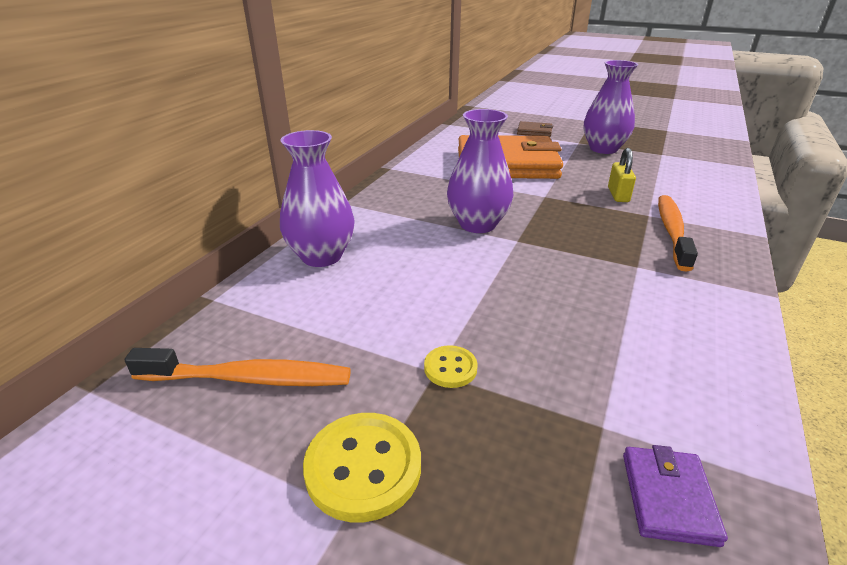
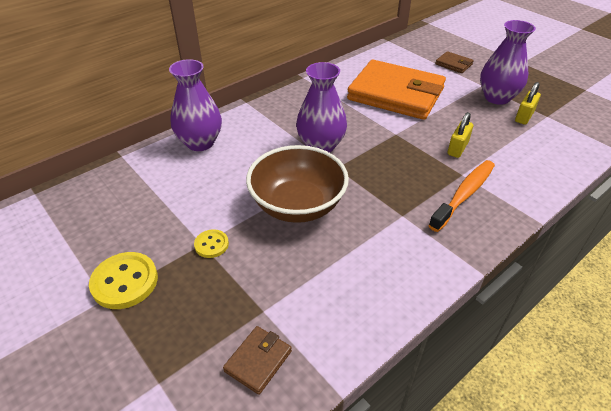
camera: 25 degrees right, 10 degrees up
orange toothbrush [124,348,351,386] -> none
purple wallet [623,445,728,547] -> brown wallet [223,326,292,395]
none -> brown bowl [246,145,349,223]
none -> yellow padlock [515,82,541,125]

